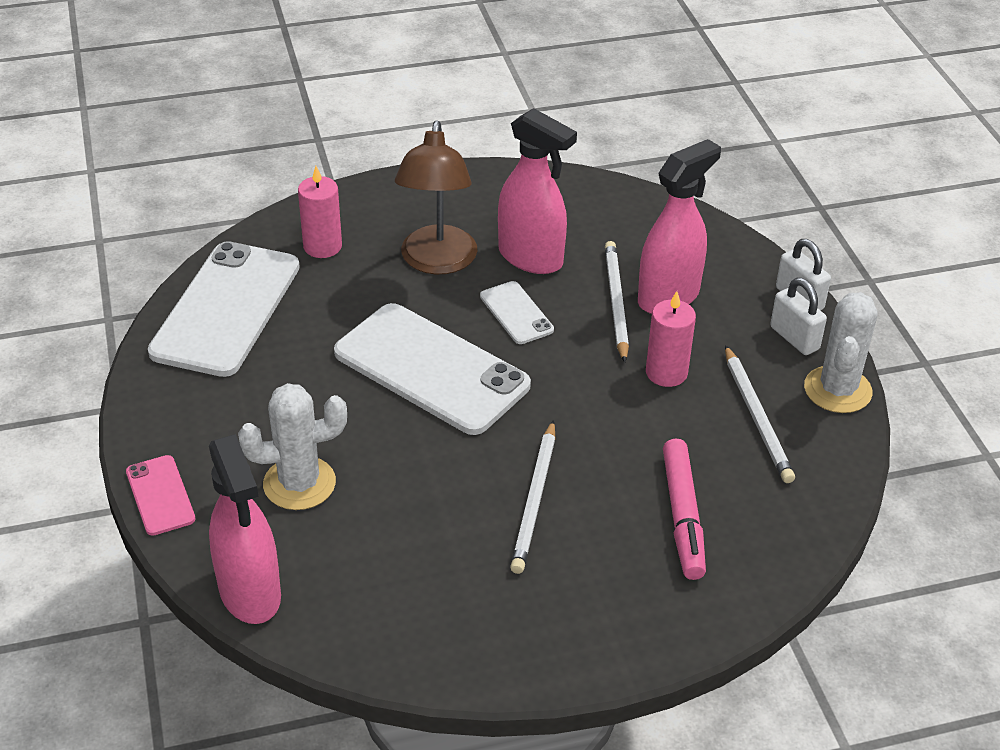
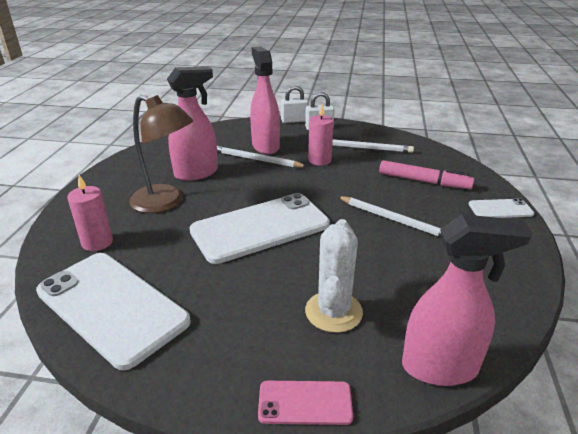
camera: 65 degrees left, 10 degrees down
white phone [480,281,554,344] -> white phone moved to [469,198,534,218]
white cactus [804,292,877,413] -> none

